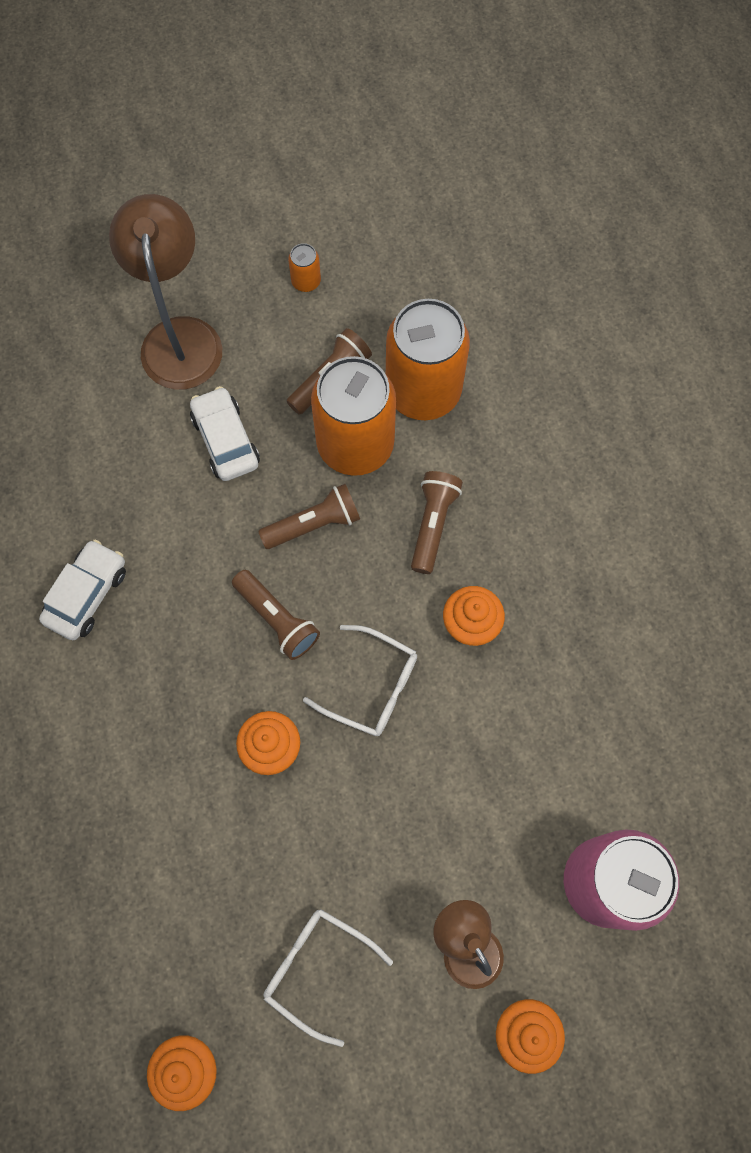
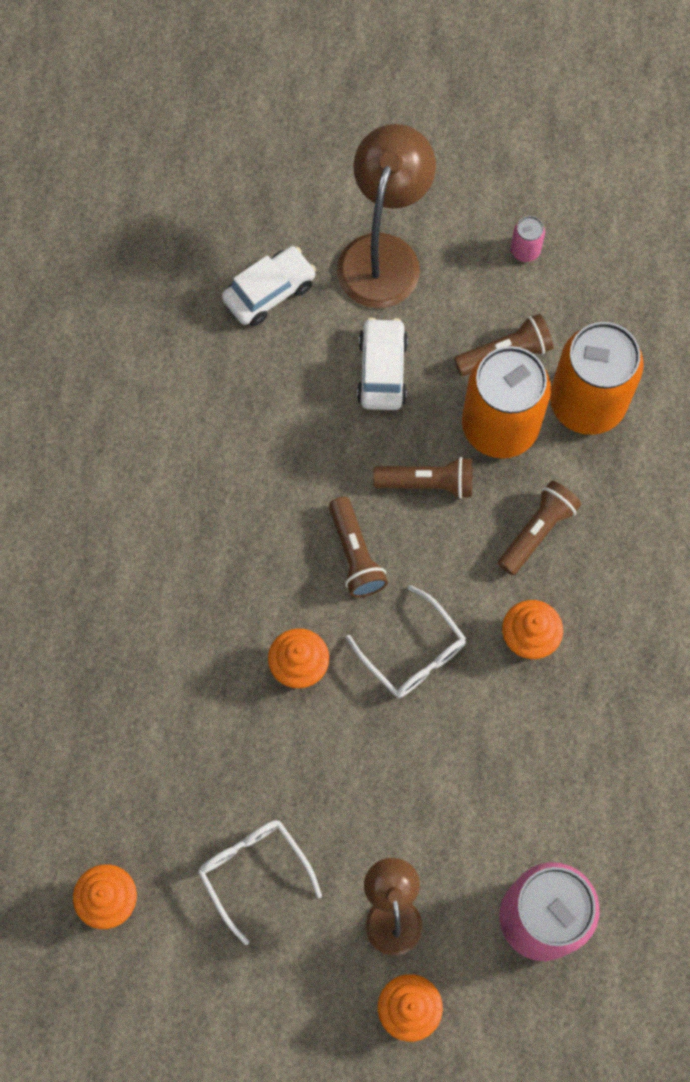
camera: 25 degrees right, 0 degrees up
white car [39,540,126,640] -> white car moved to [222,246,316,326]
orange can [288,243,321,292] -> pink can [511,216,545,262]

